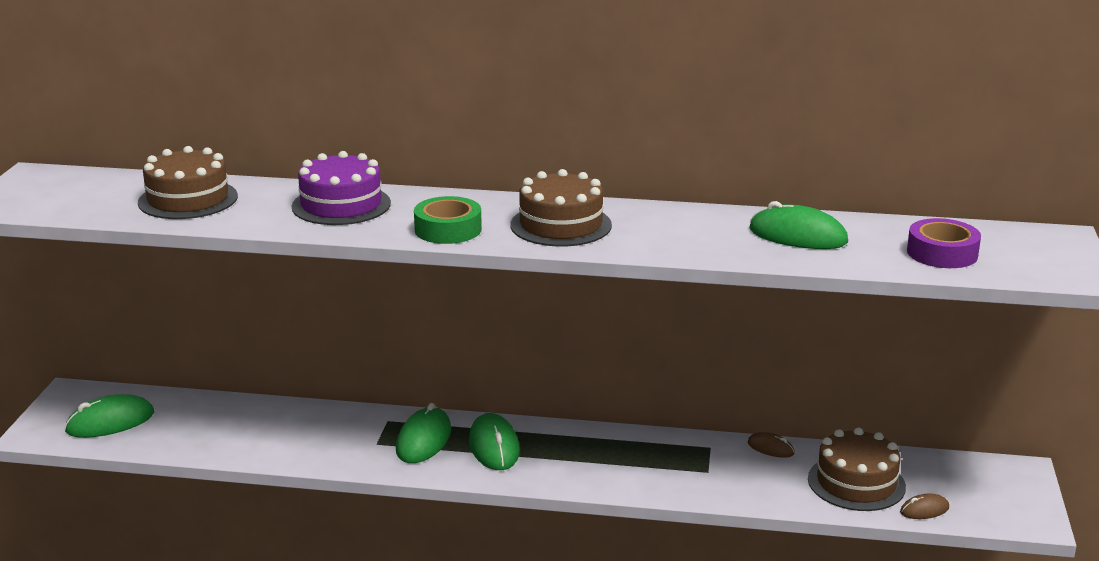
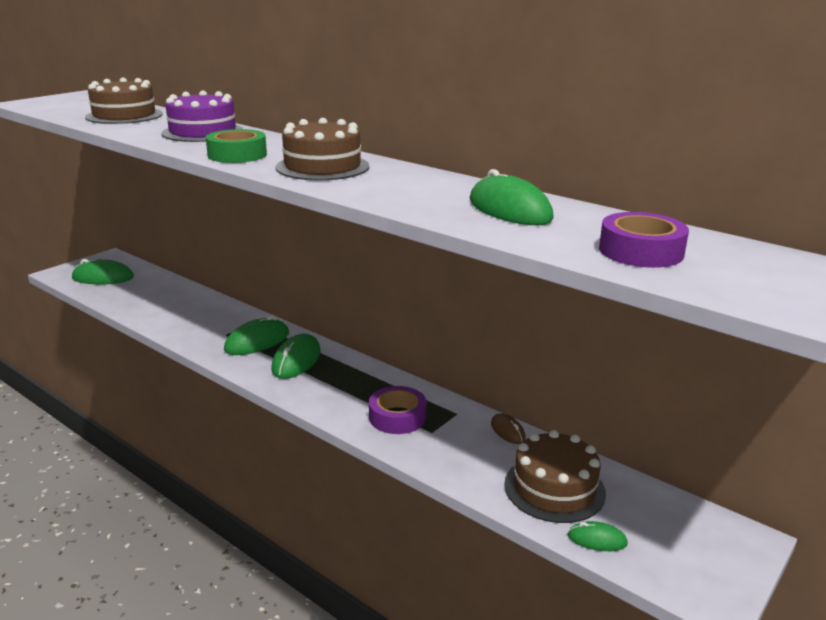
camera: 30 degrees right, 0 degrees up
brown mouse [900,493,949,519] -> green mouse [568,521,628,551]
none -> purple tape [369,386,426,434]

